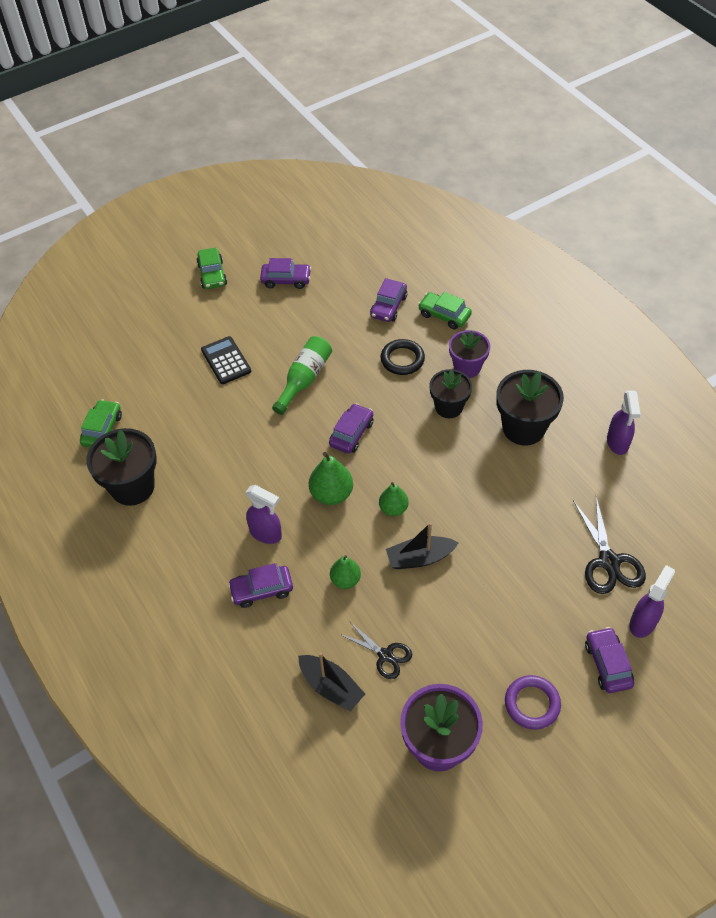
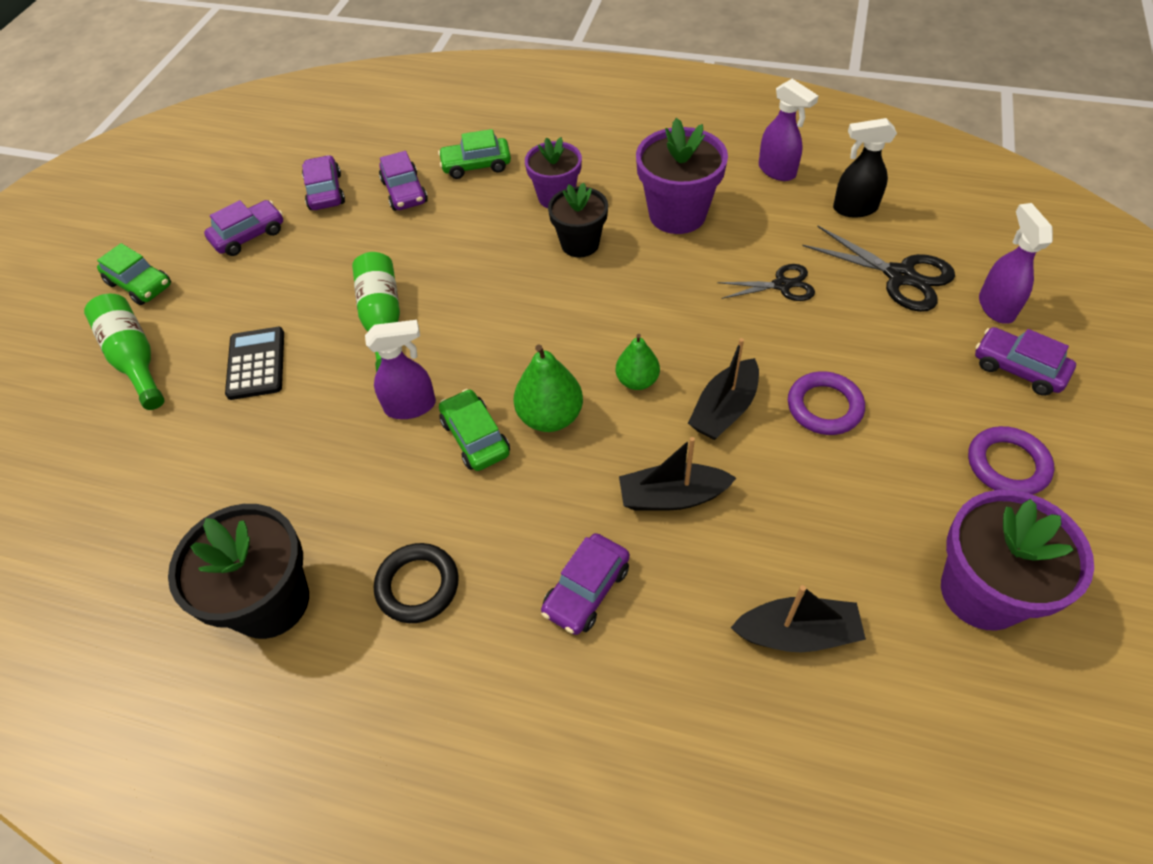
camera: 40 degrees left, 0 degrees up
green car [80,399,122,447] -> green car moved to [439,389,510,471]
black calculator [201,336,251,384] -> black calculator turned 60 degrees clockwise [225,327,284,400]
purple spray bottle [245,485,282,544] -> purple spray bottle moved to [365,320,436,419]
purple car [329,403,374,454] -> purple car moved to [302,155,345,210]
green pear [330,555,361,589] -> black boat [619,437,736,511]
black scissors [340,621,412,679] -> black scissors moved to [717,264,815,301]
black ring [381,339,425,375] -> black ring moved to [374,543,459,623]
black flower pot [496,370,564,445] -> purple flower pot [636,118,728,234]
none -> green bottle [84,294,165,410]
none -> purple ring [788,371,865,435]
none -> black spray bottle [833,118,897,217]

